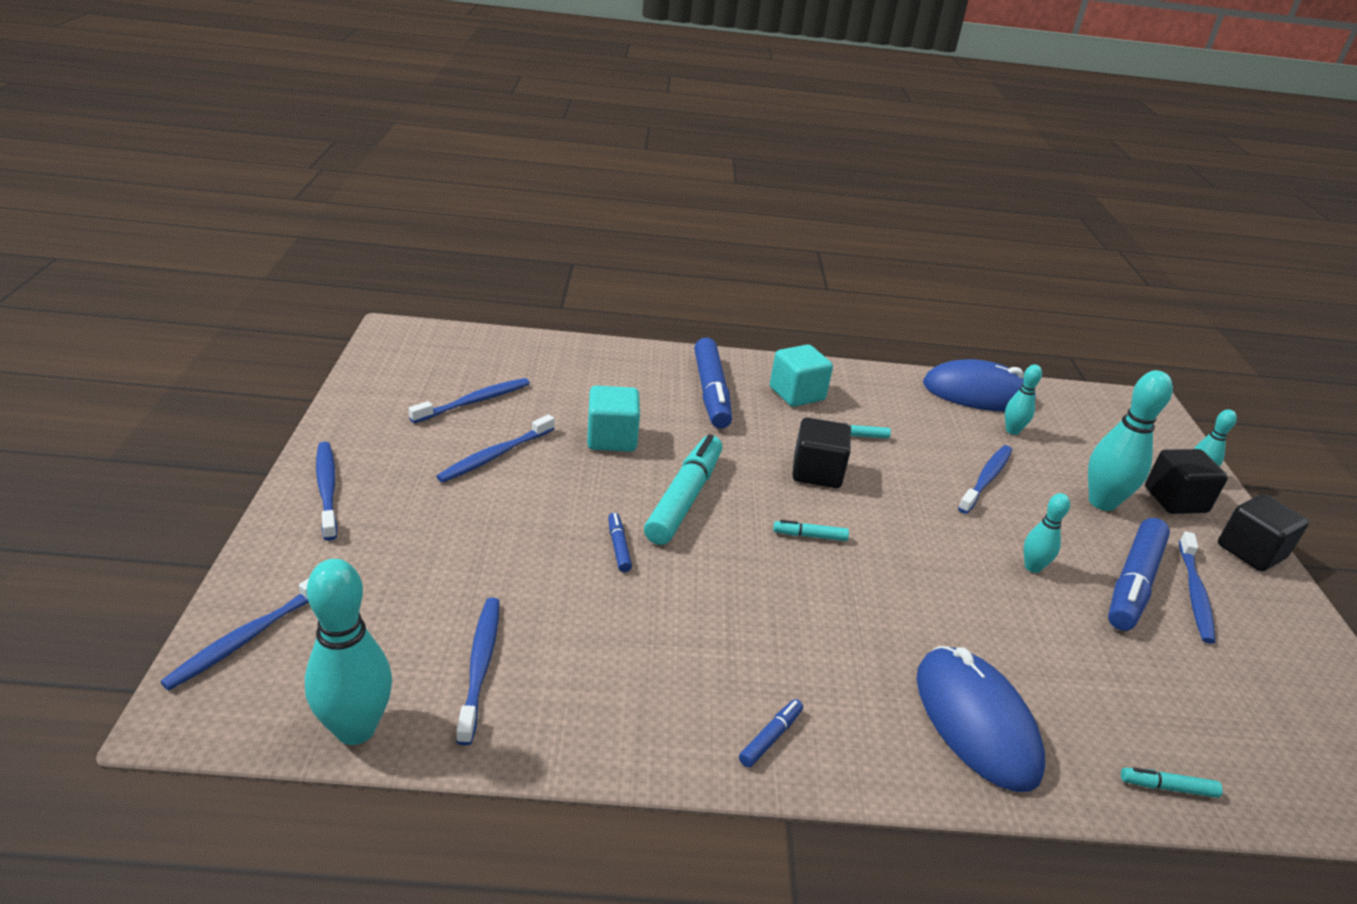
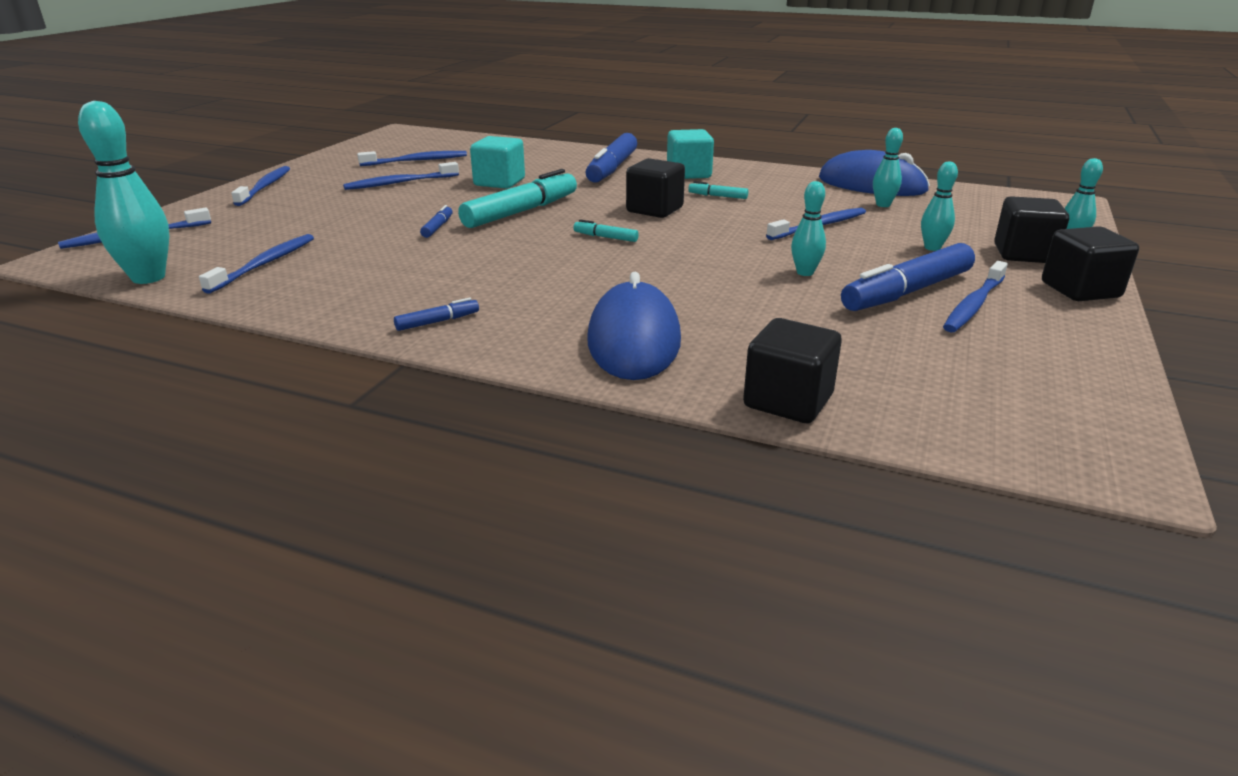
camera: 25 degrees right, 5 degrees down
turquoise bowling pin [1088,370,1173,511] -> turquoise bowling pin [921,162,958,251], size x0.55
turquoise marker [1121,768,1223,798] -> black cube [743,318,842,423]

